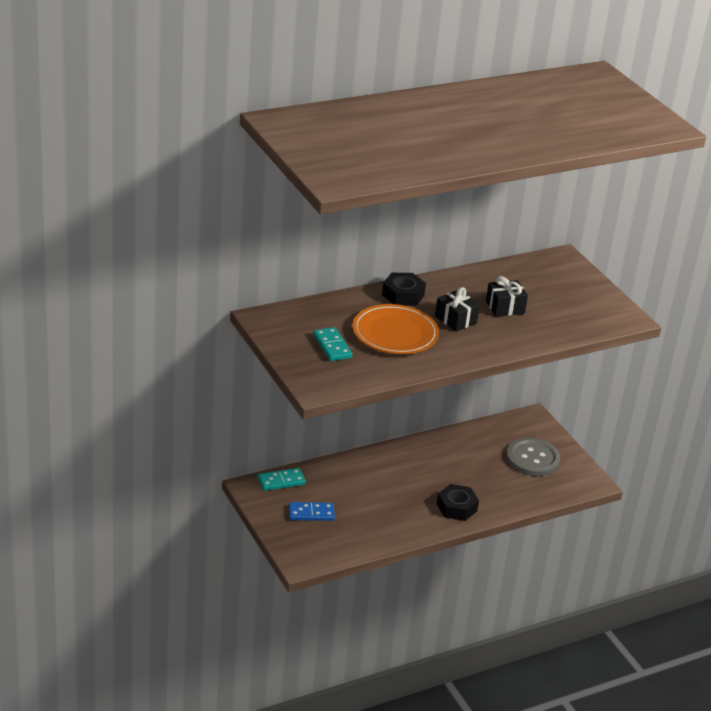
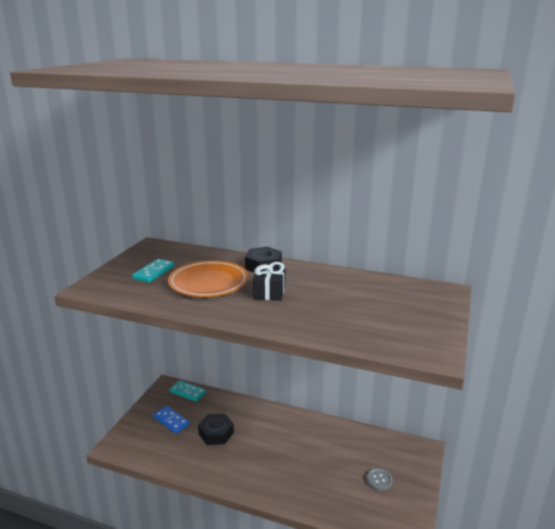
camera: 50 degrees right, 10 degrees down
black nut [437,484,479,521] -> black nut moved to [198,414,234,445]
black gift [486,276,528,316] -> none
grey button [506,438,560,476] -> grey button [366,468,393,491], size x0.50

